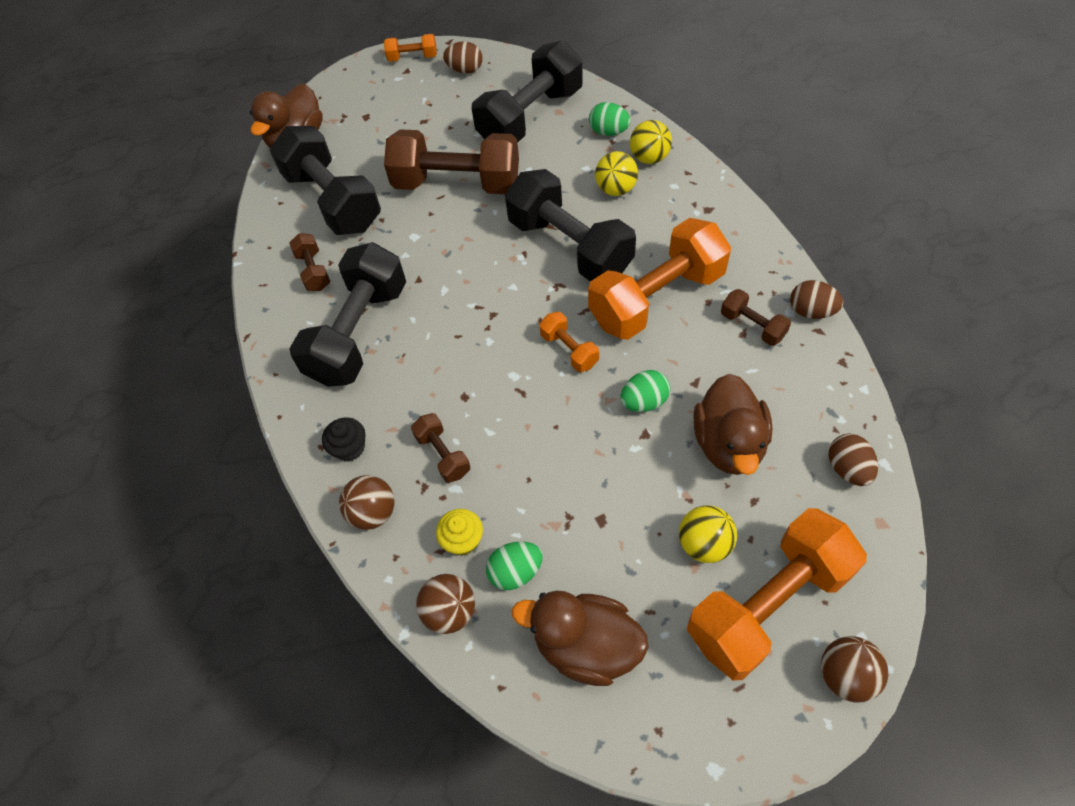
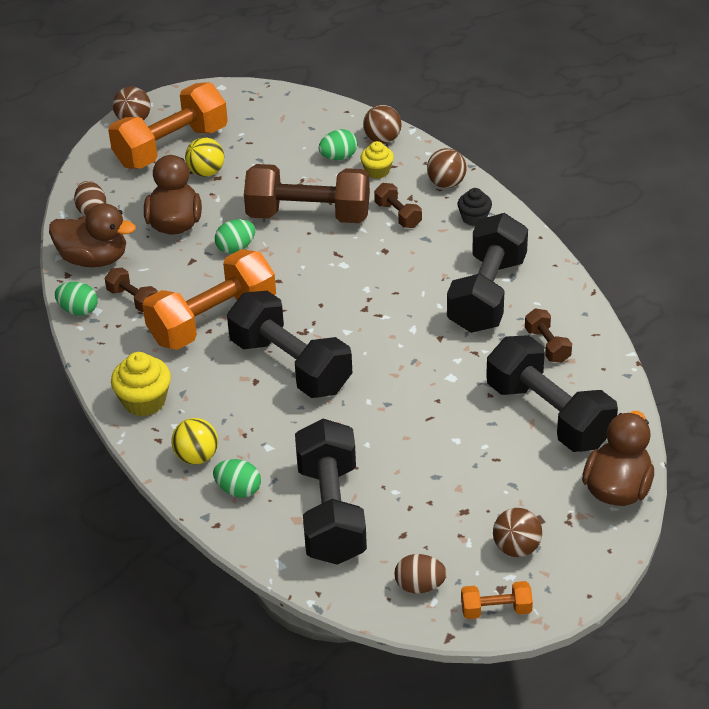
camera: 175 degrees right, 15 degrees down
brown dumbbell [384,129,519,194] -> brown dumbbell moved to [244,164,370,223]
black dumbbell [472,41,583,143] -> black dumbbell turned 45 degrees counterclockwise [295,419,367,565]
brown duck [512,591,649,686] -> brown duck moved to [49,203,136,267]
orange dumbbell [539,312,599,372] -> none
yellow ball [595,151,638,196] -> none
brown egg [790,280,843,319] -> green egg [55,282,98,316]
none -> yellow cupcake [111,352,171,417]
none -> brown ball [493,508,542,557]

